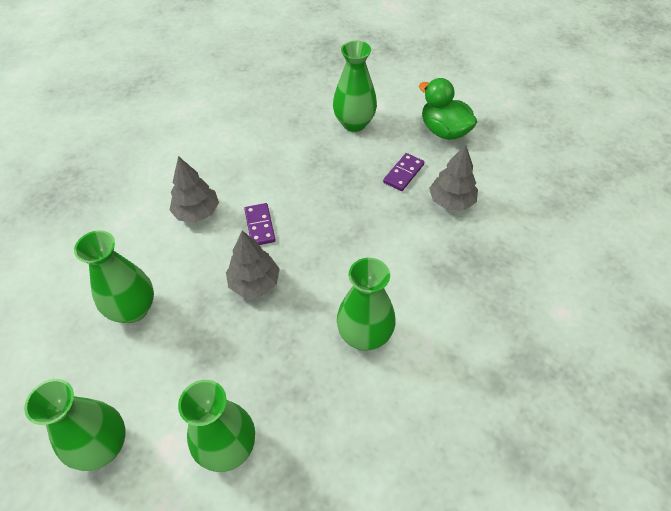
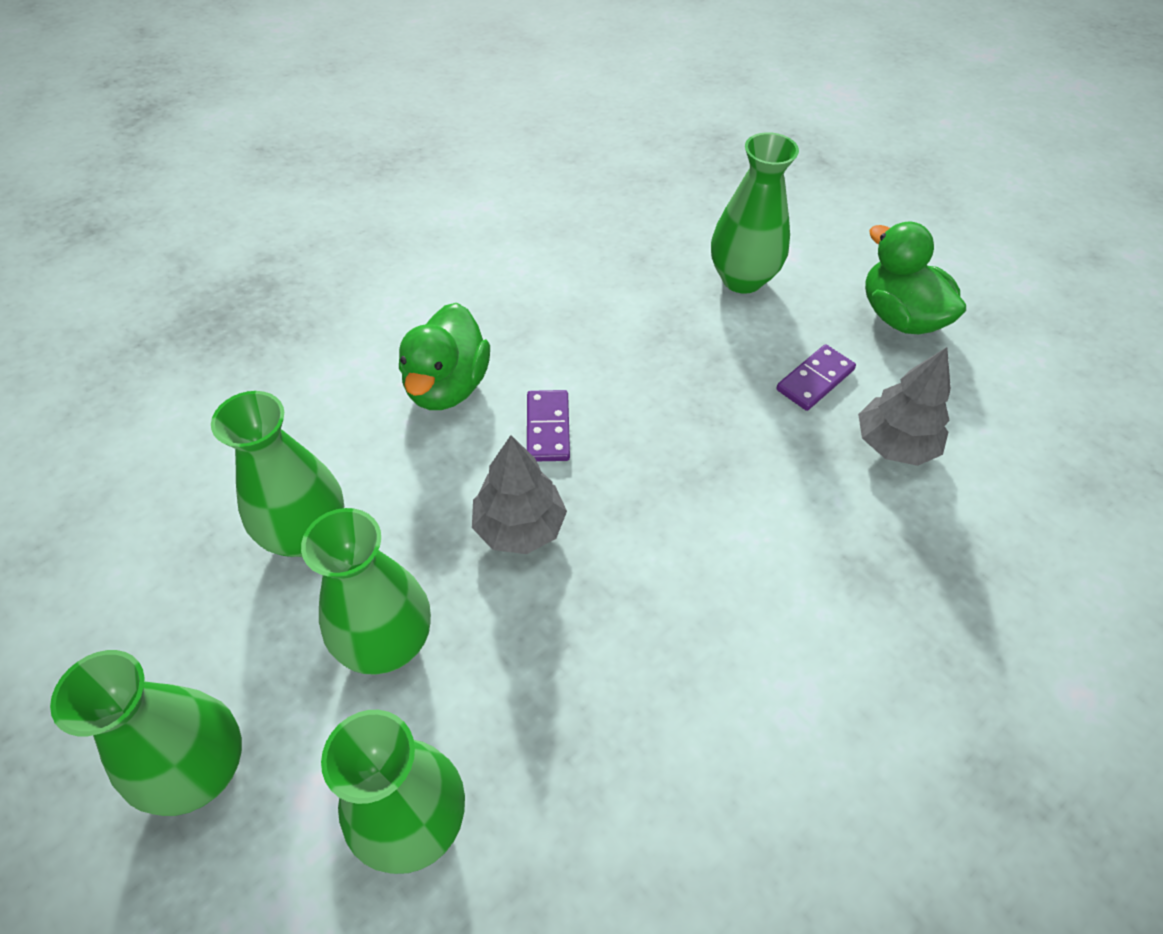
camera: 10 degrees right, 0 degrees up
grey tree [169,156,219,223] -> green duck [399,303,490,410]
green vase [337,258,395,351] -> green vase moved to [301,508,431,675]

